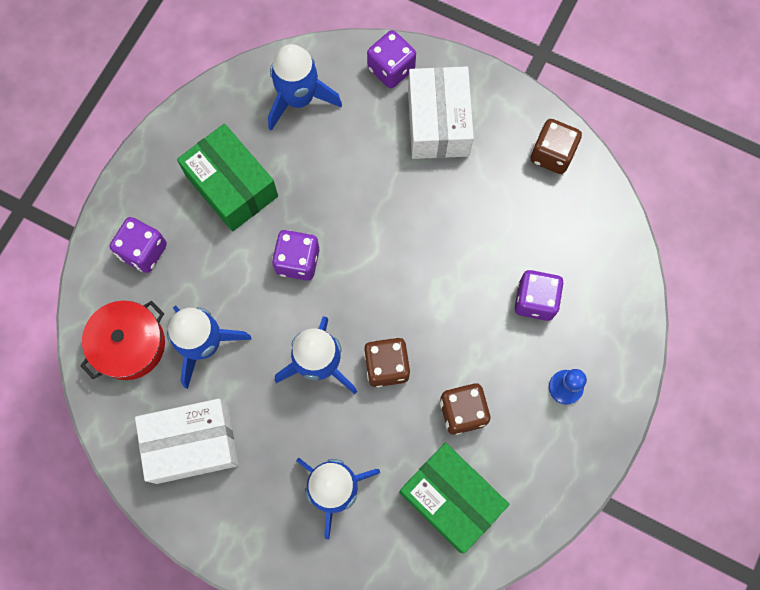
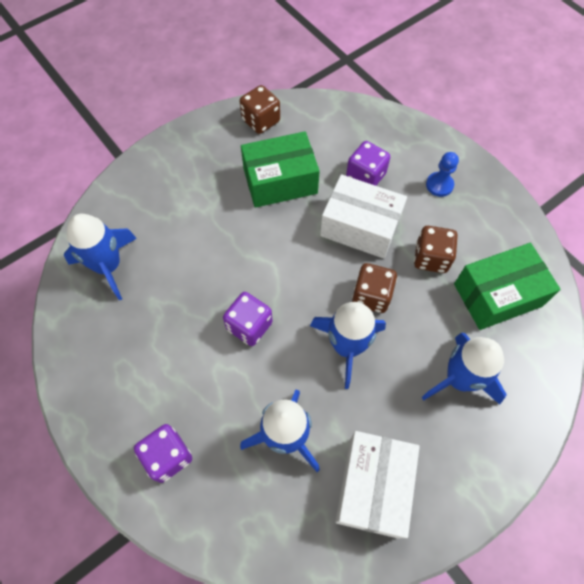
camera: 65 degrees left, 10 degrees down
red pot [80,301,165,380] -> none
green box [177,124,278,231] -> green box moved to [241,131,320,208]
purple dice [367,30,416,88] -> none
white box [408,67,474,159] -> white box moved to [320,174,407,259]

